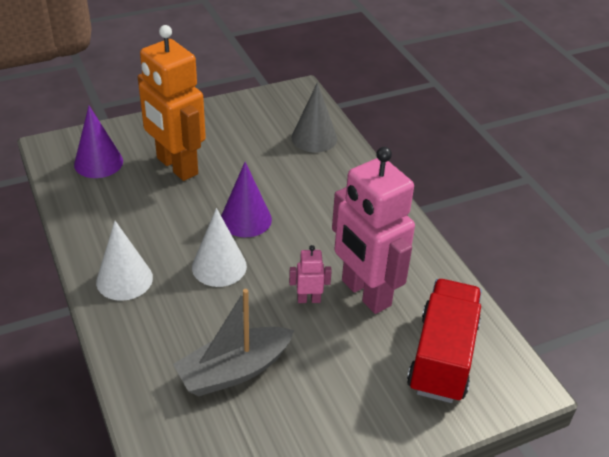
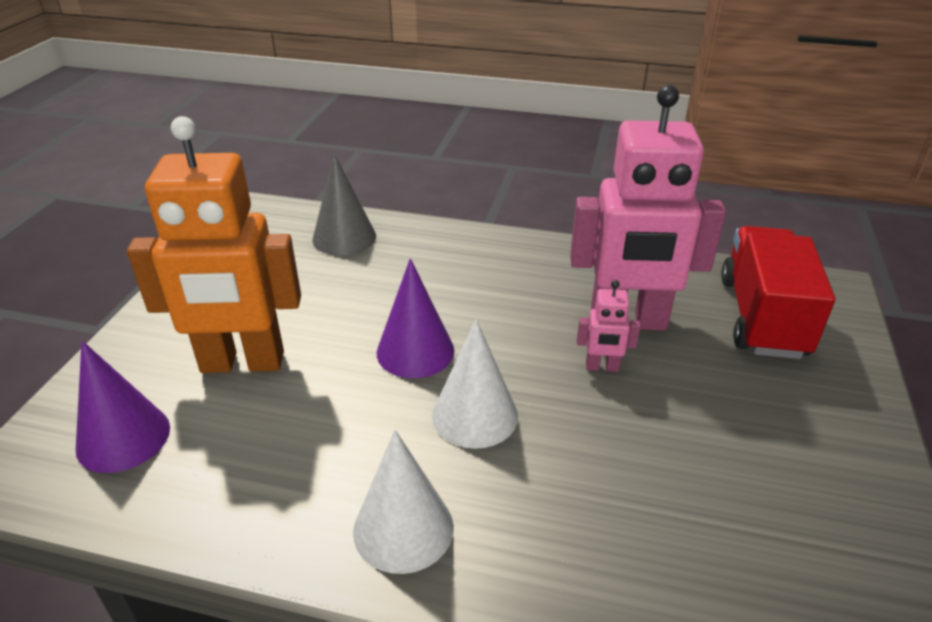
camera: 50 degrees left, 5 degrees down
grey boat [173,289,294,396] -> none
pink robot [289,245,332,303] -> pink robot turned 120 degrees counterclockwise [577,280,640,372]
red truck [407,279,482,403] -> red truck turned 45 degrees clockwise [721,226,835,359]

